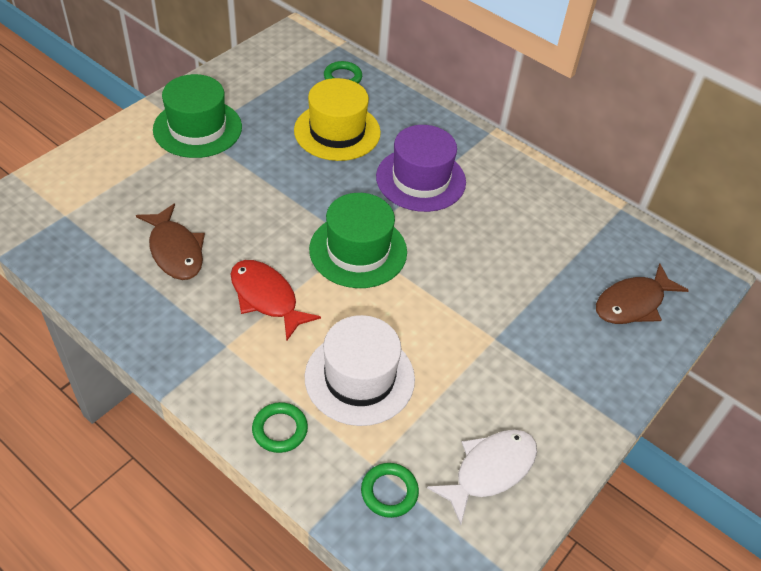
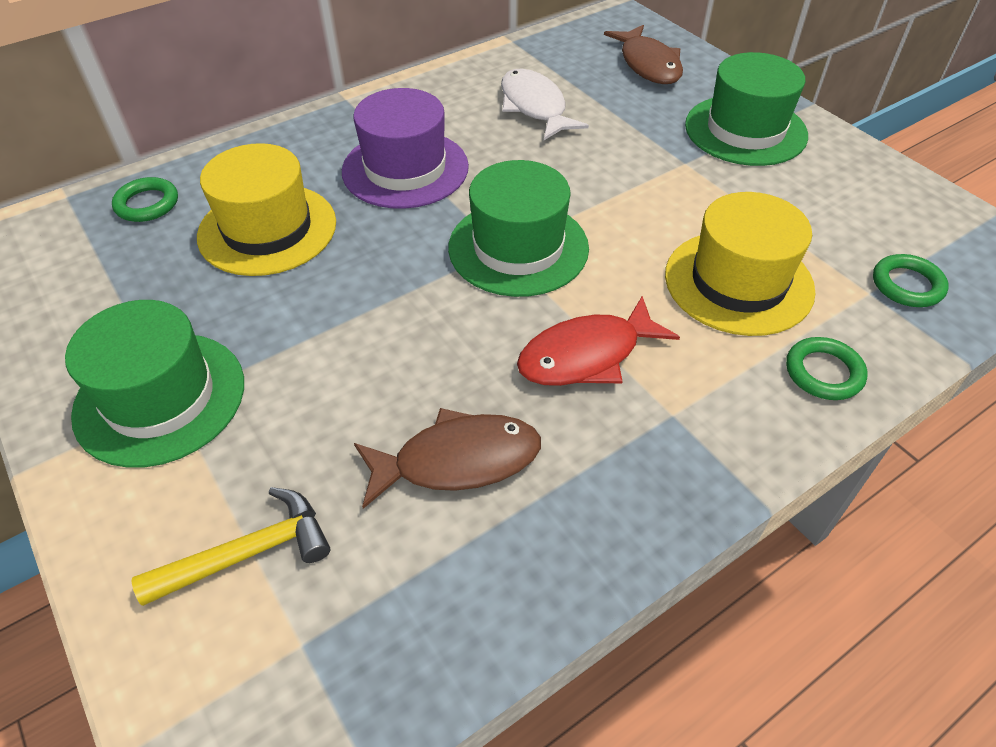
camera: 70 degrees left, 0 degrees up
white hat [305,315,415,426] -> yellow hat [665,192,816,336]
white fish [427,430,537,525] -> white fish moved to [501,68,589,140]
none -> yellow hammer [131,487,330,606]
none -> green hat [685,52,808,166]

